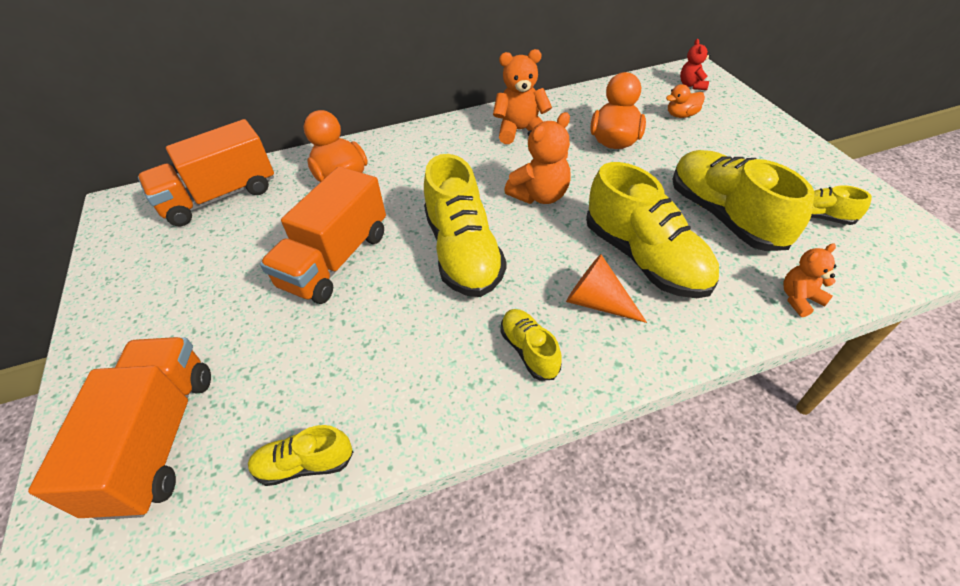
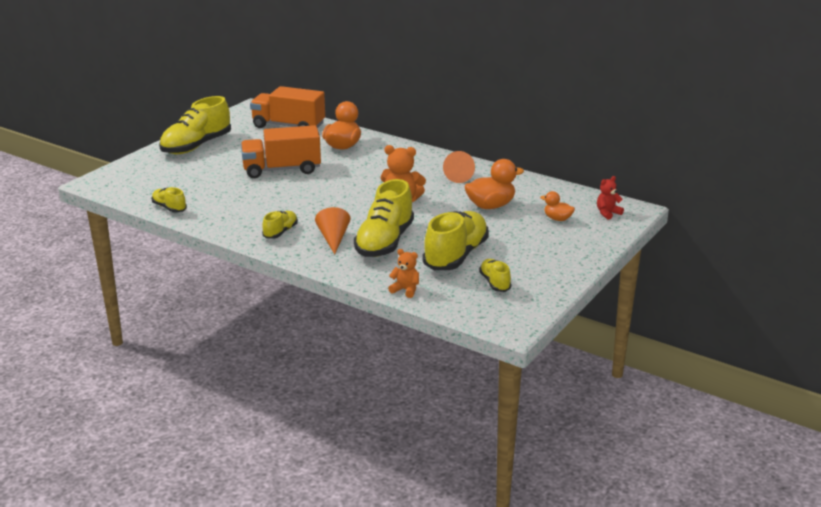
camera: 50 degrees right, 20 degrees down
orange truck [28,337,211,520] -> none
yellow shoe [424,154,506,297] -> yellow shoe moved to [159,96,231,154]
orange teddy bear [493,49,552,144] -> orange cone [443,151,475,183]

